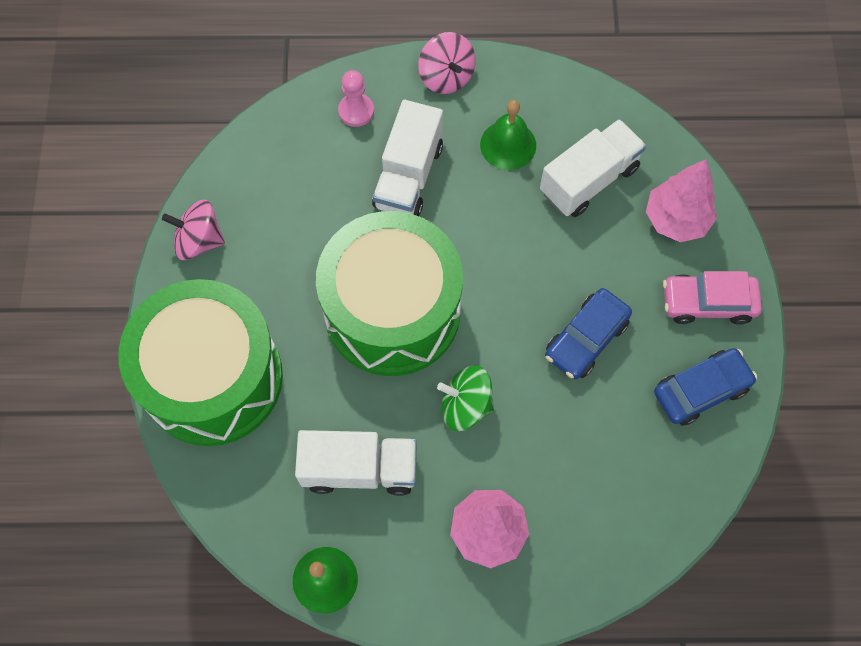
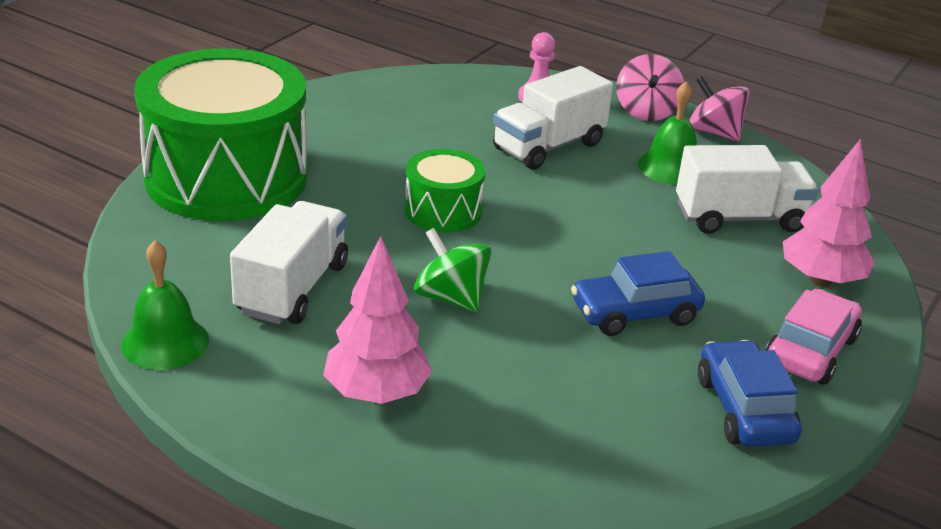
camera: 30 degrees right, 35 degrees down
pink spinning top [162,200,225,260] -> pink spinning top moved to [689,76,750,141]
white truck [295,430,417,496] -> white truck turned 105 degrees counterclockwise [230,201,348,324]
green drum [316,211,463,376] -> green drum [405,149,485,233], size x0.47
blue car [654,348,757,426] -> blue car turned 105 degrees counterclockwise [698,340,802,447]
pink car [663,271,762,325] -> pink car turned 90 degrees clockwise [765,289,862,385]

